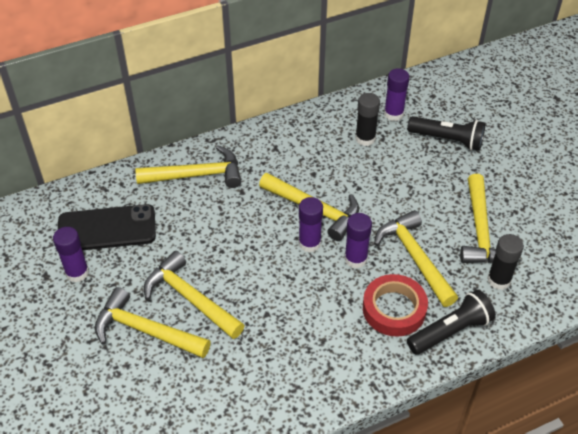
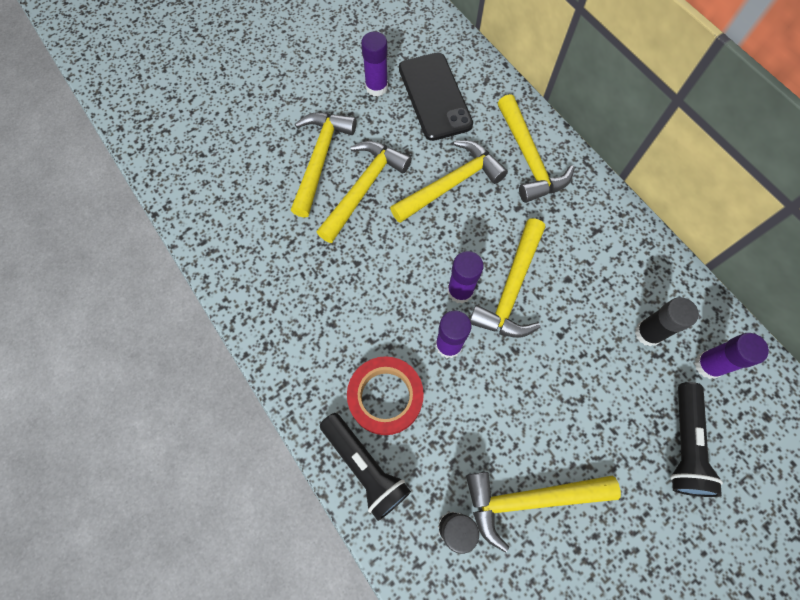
camera: 80 degrees right, 20 degrees up
yellow hammer [374,210,458,307] -> yellow hammer moved to [390,140,508,223]

